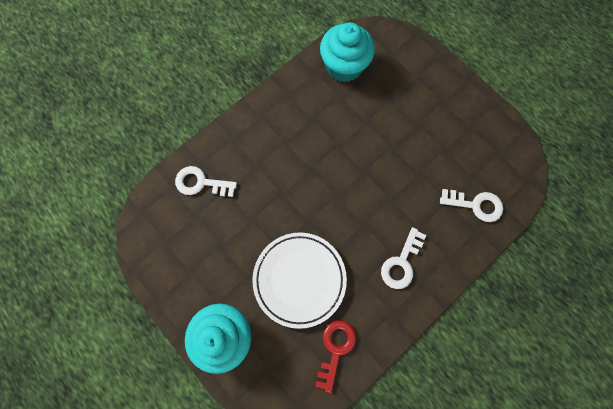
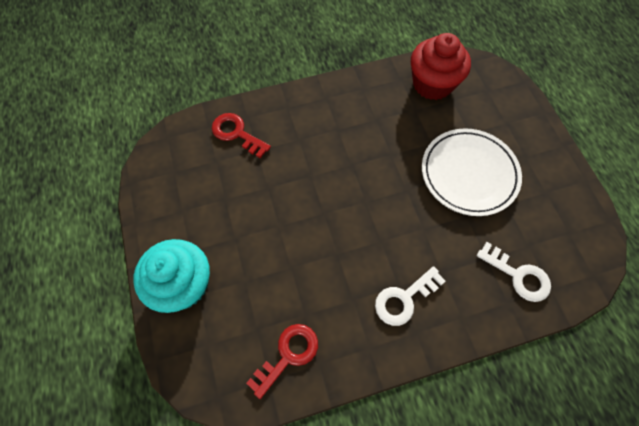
camera: 25 degrees right, 10 degrees down
white key [175,166,237,197] -> red key [212,113,271,158]
white plate [252,232,347,329] -> white plate moved to [422,128,522,216]
turquoise cupcake [320,22,375,82] -> red cupcake [411,33,471,100]

